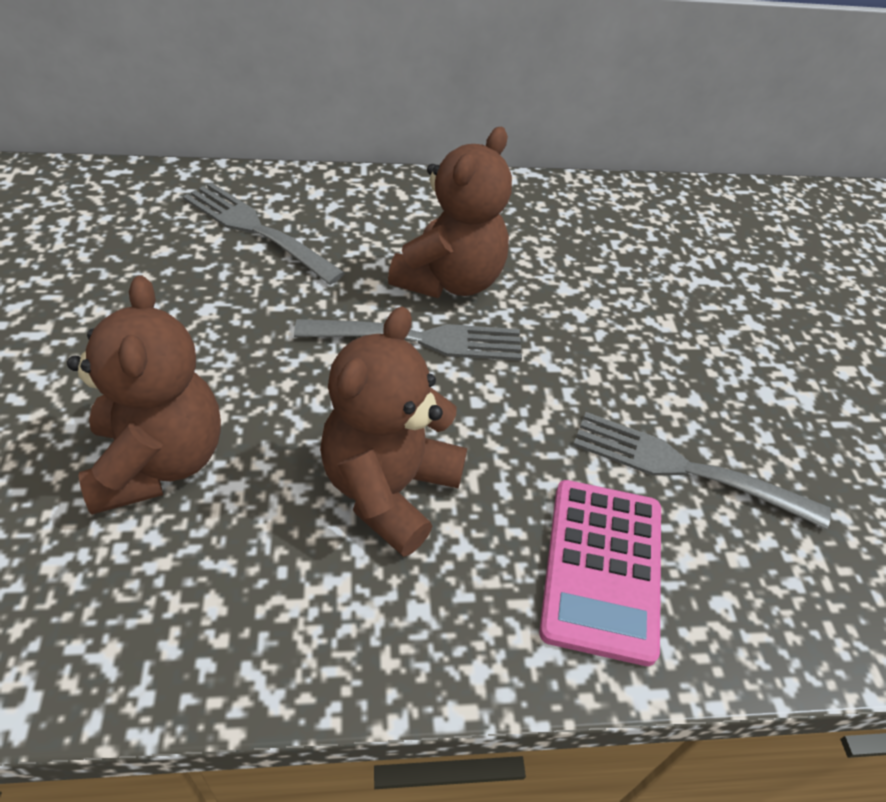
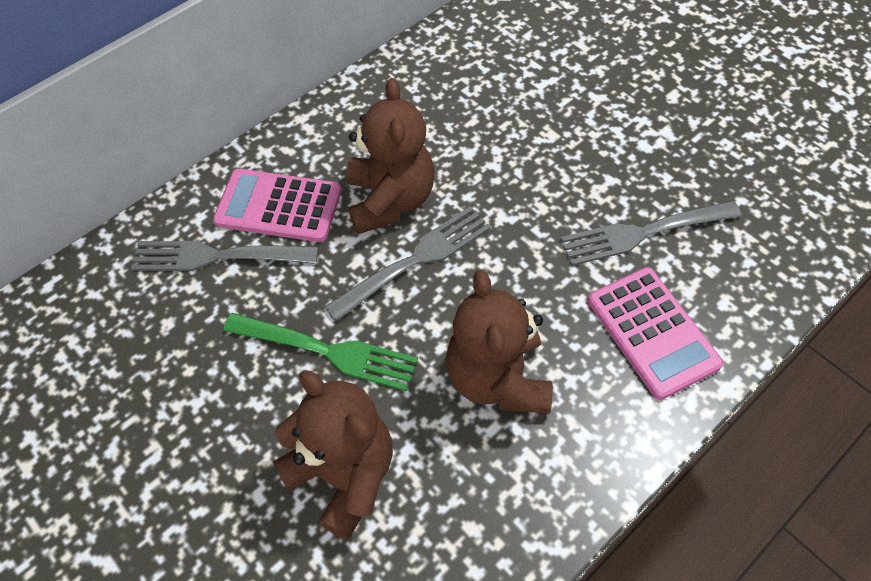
camera: 30 degrees left, 10 degrees up
none -> pink calculator [213,169,342,242]
none -> green fork [223,313,418,392]

